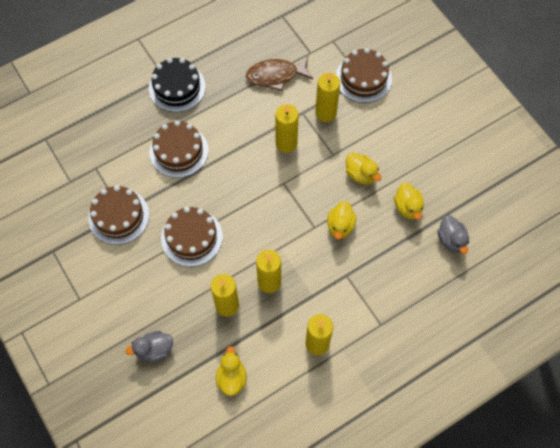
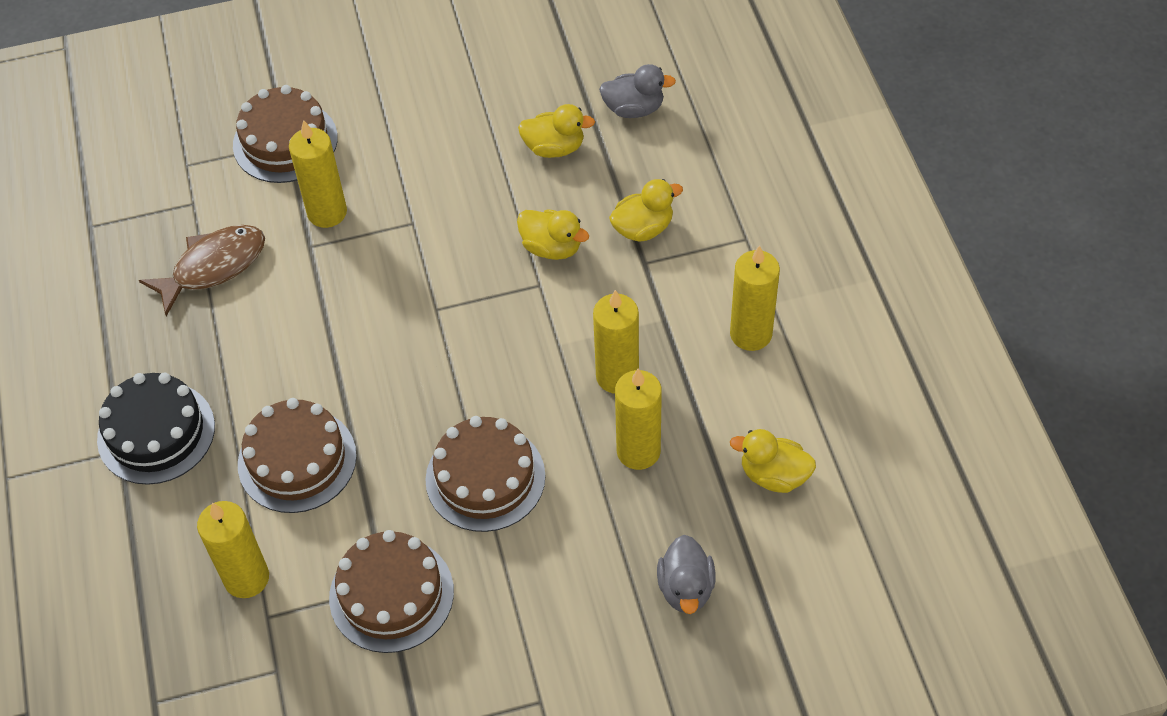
camera: 70 degrees left, 10 degrees down
brown fish [246,56,313,91] -> brown fish turned 135 degrees counterclockwise [139,225,265,316]
yellow candle [275,104,299,153] -> yellow candle moved to [197,501,269,598]
yellow duck [346,152,381,185] -> yellow duck moved to [609,179,683,242]

